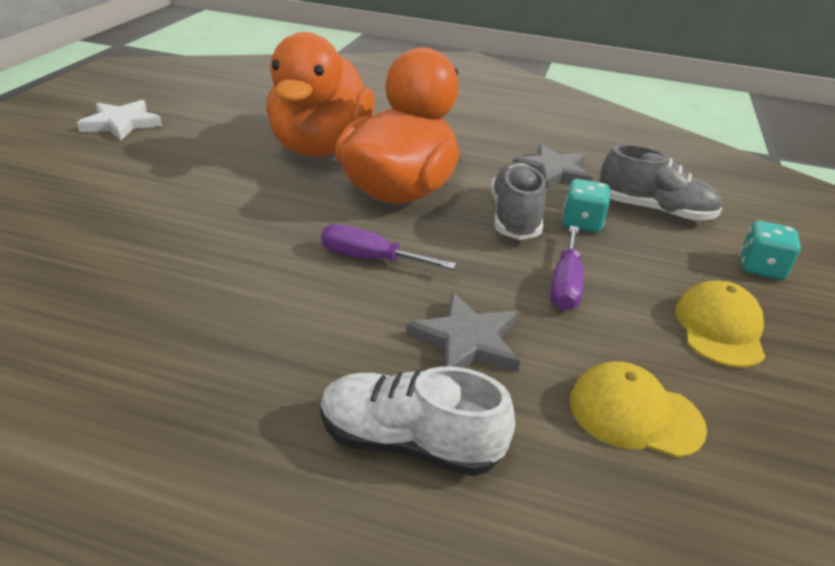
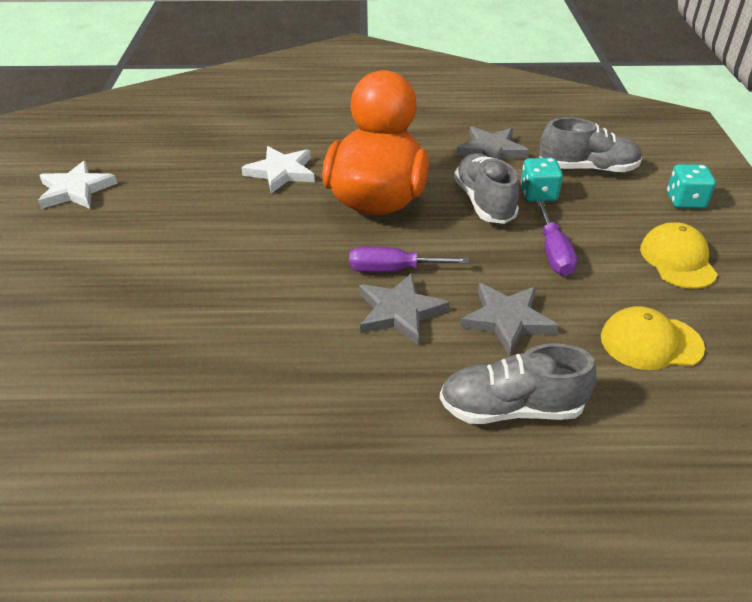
camera: 15 degrees left, 5 degrees up
orange duck [266,32,375,157] -> white star [241,146,315,194]
white shoe [320,366,515,476] -> grey shoe [440,343,596,424]
none -> grey star [359,273,449,345]

